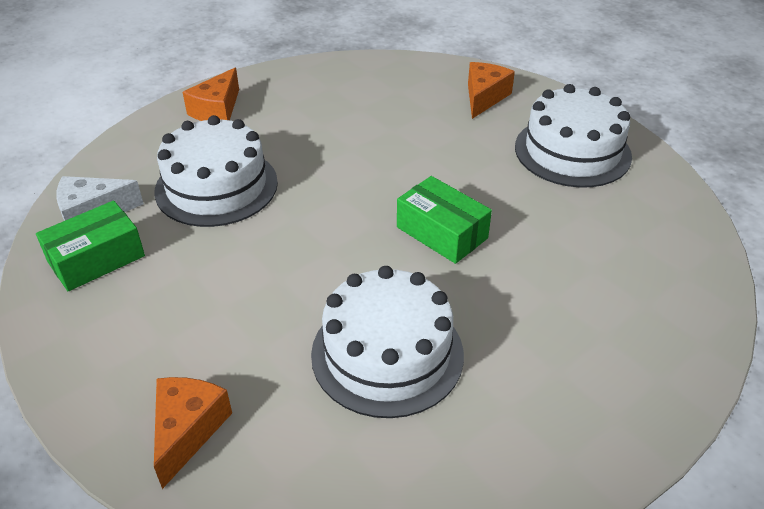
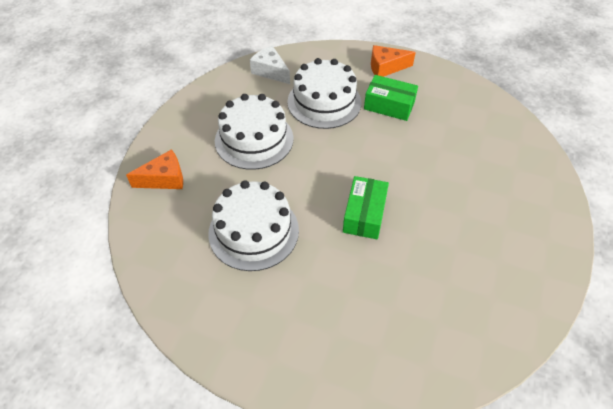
camera: 60 degrees right, 10 degrees up
green box [36,201,145,291] -> green box moved to [364,75,418,121]
orange cheese [468,62,515,119] -> none
white cake [515,84,632,188] -> white cake moved to [215,94,294,170]

